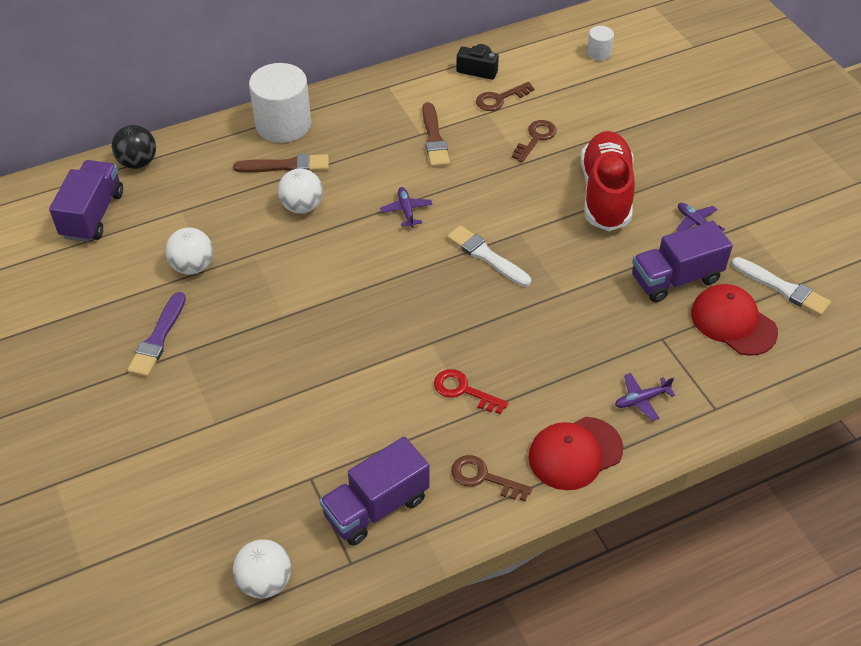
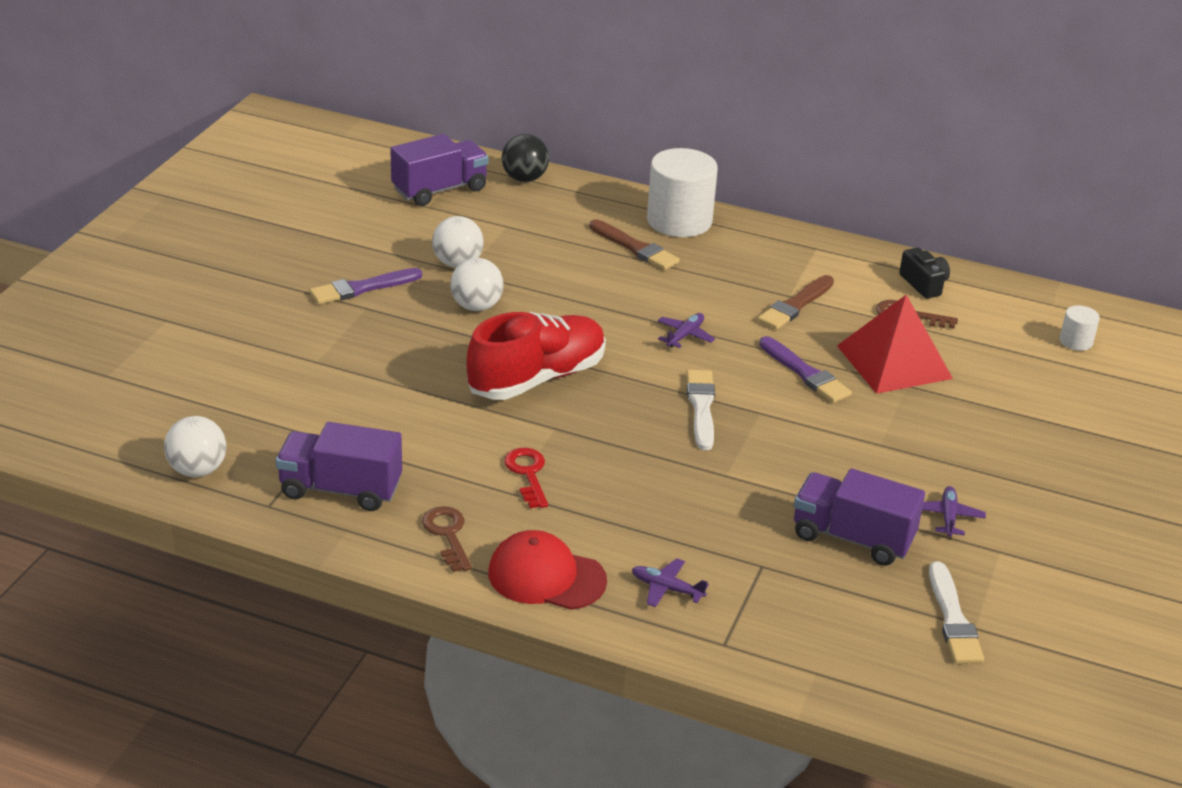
camera: 45 degrees right, 15 degrees down
white ball [278,169,323,214] -> white ball moved to [450,258,504,311]
brown key [512,120,557,162] -> red pyramid [837,295,953,394]
red shoe [581,131,635,231] -> red shoe moved to [466,312,606,400]
red cap [691,284,778,356] -> none
none -> purple brush [759,336,852,403]

